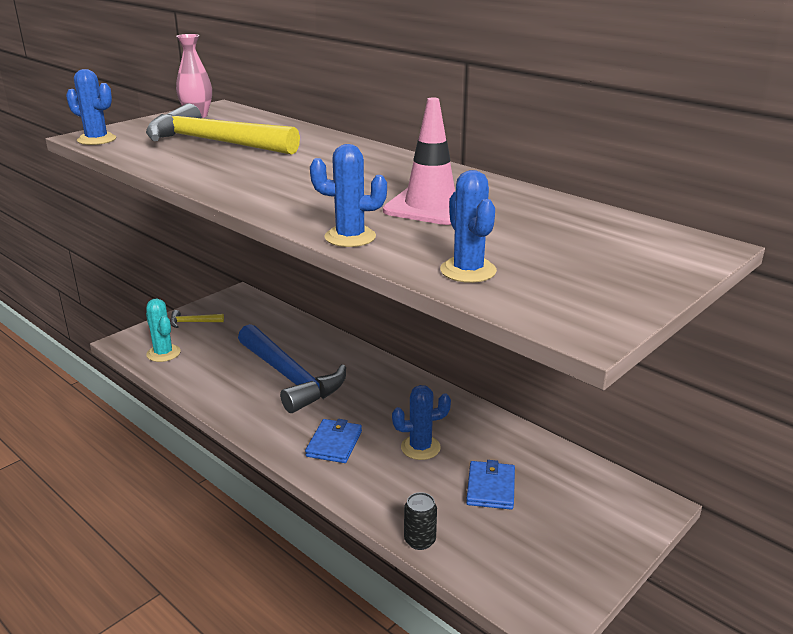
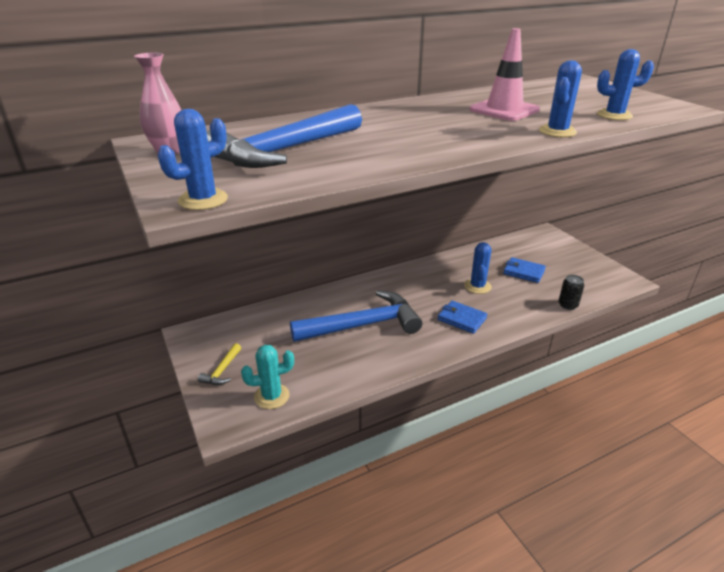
camera: 70 degrees left, 5 degrees up
yellow hammer [146,104,300,155] -> blue hammer [207,104,362,168]

